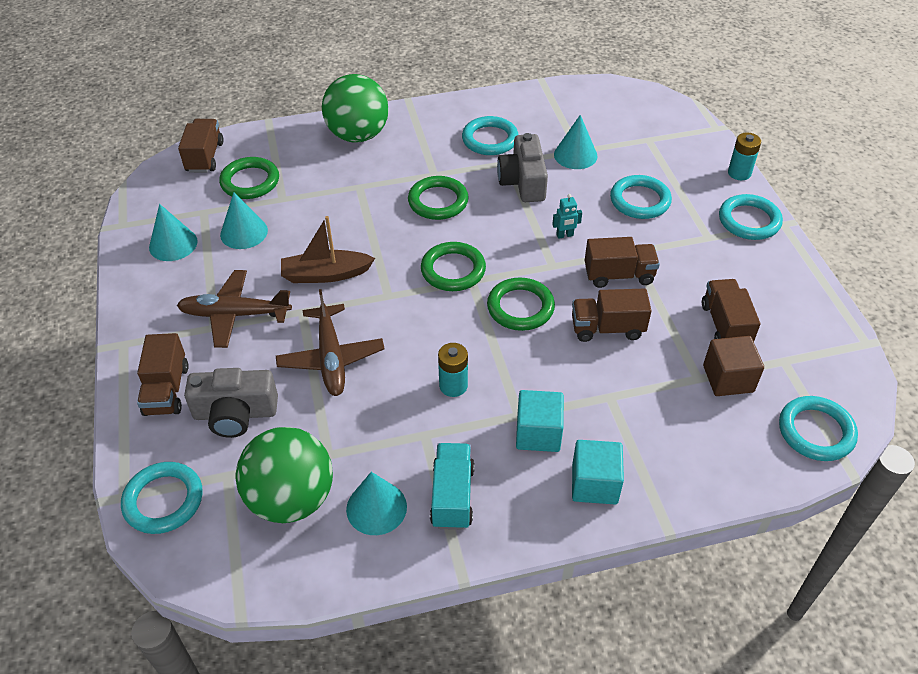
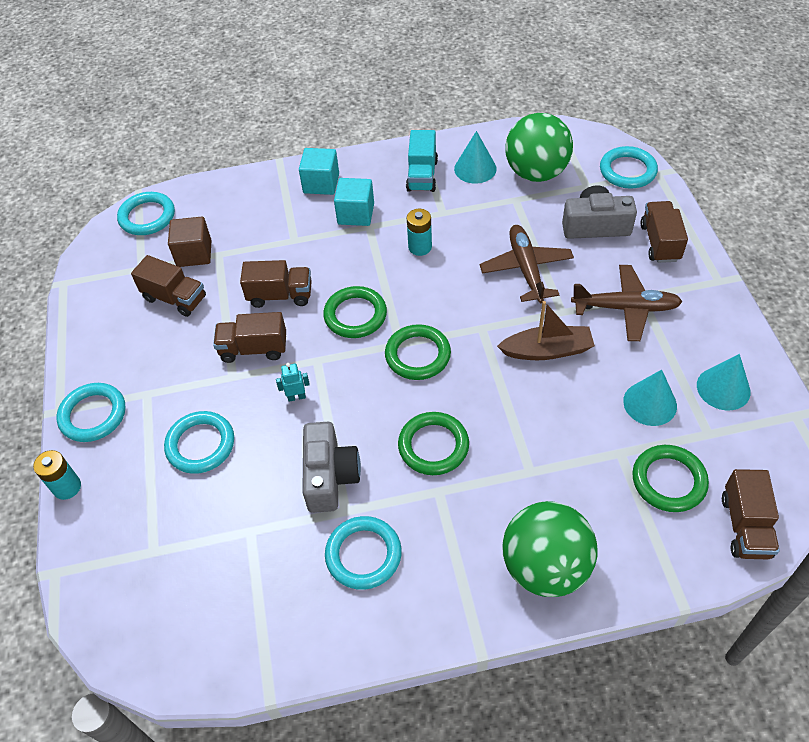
camera: 175 degrees left, 5 degrees up
turquoise cone [554,115,598,169] -> none
brown truck [702,279,760,341] -> brown truck turned 60 degrees counterclockwise [131,255,206,317]

